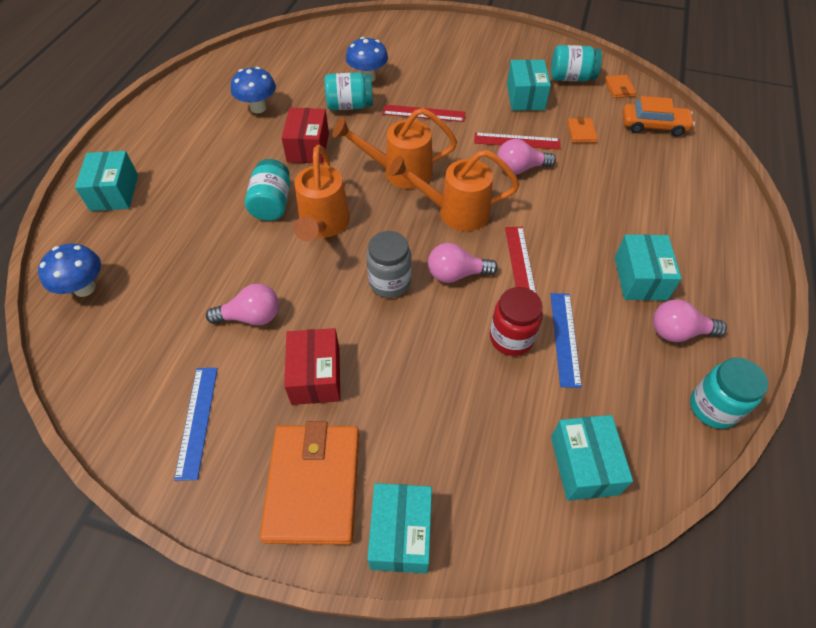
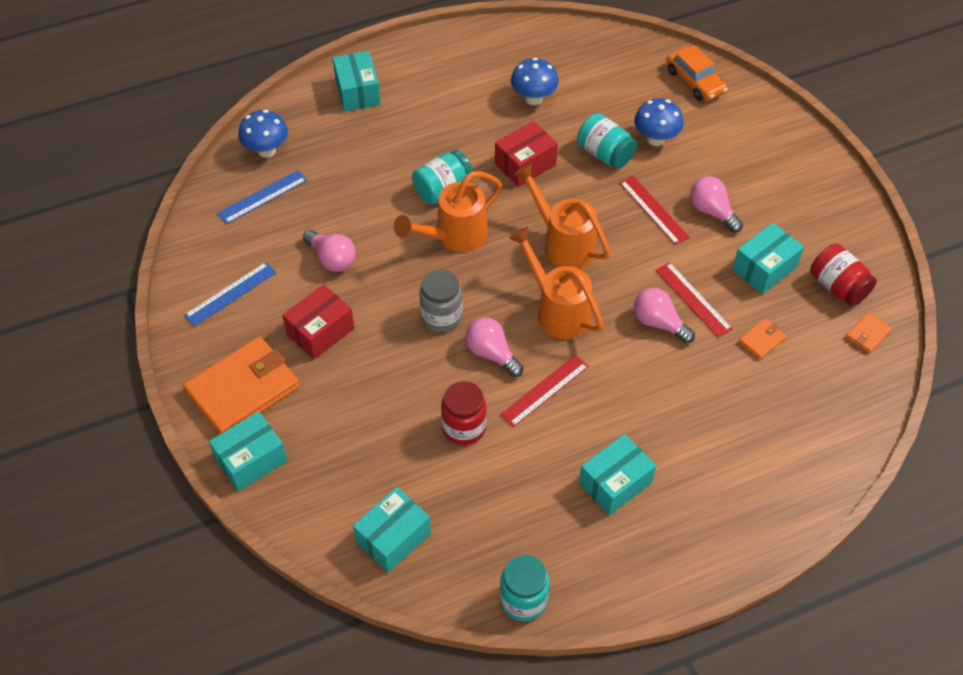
camera: 50 degrees right, 0 degrees up
turquoise box [75,151,138,211] -> turquoise box turned 60 degrees counterclockwise [333,51,381,112]
turquoise jar [551,45,602,81] -> red jar [810,244,877,306]
blue ruler [551,293,582,388] -> blue ruler moved to [218,170,307,224]
orange car [623,96,695,137] -> orange car moved to [666,45,727,101]
pink light bulb [653,299,727,342] -> pink light bulb moved to [690,176,743,233]

